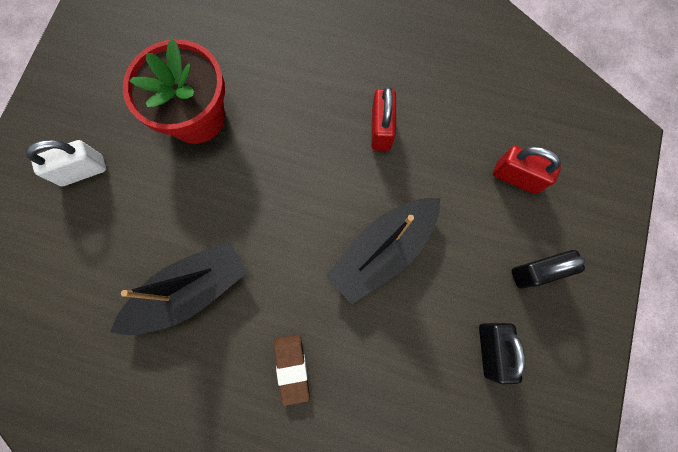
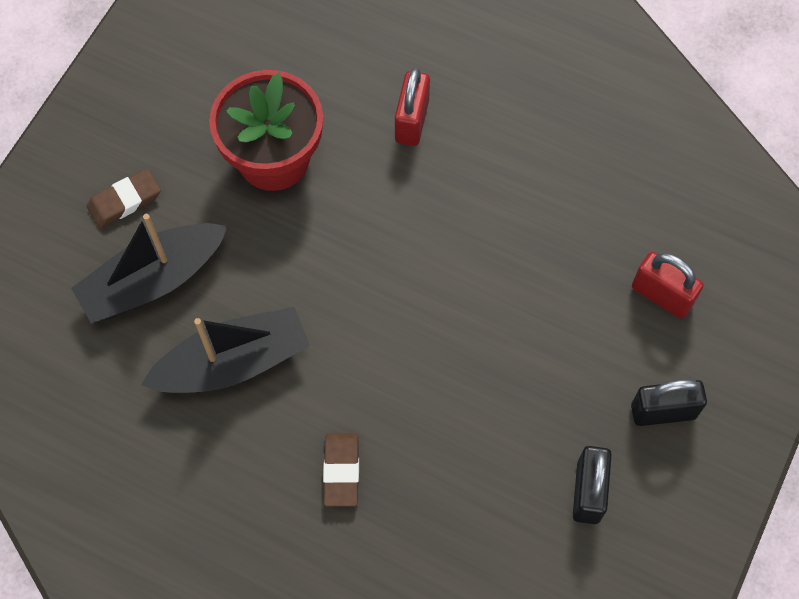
camera: 10 degrees right, 10 degrees down
white padlock [26,140,106,186] -> brown eraser [87,169,161,228]
black boat [326,198,440,305] -> black boat moved to [71,214,227,324]
red padlock [371,86,396,151] -> red padlock moved to [395,68,430,146]

